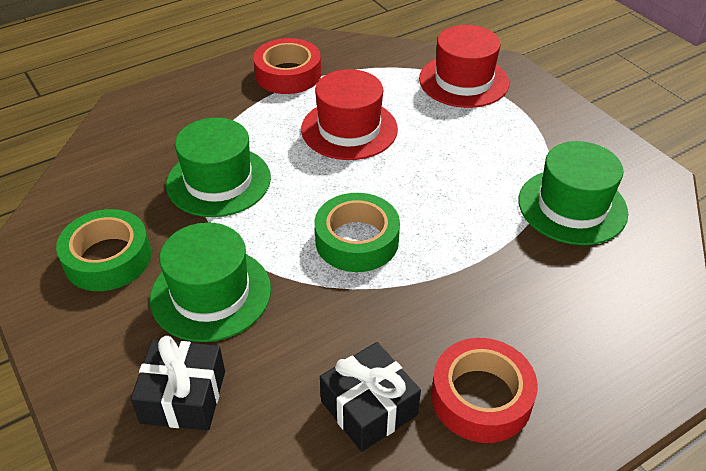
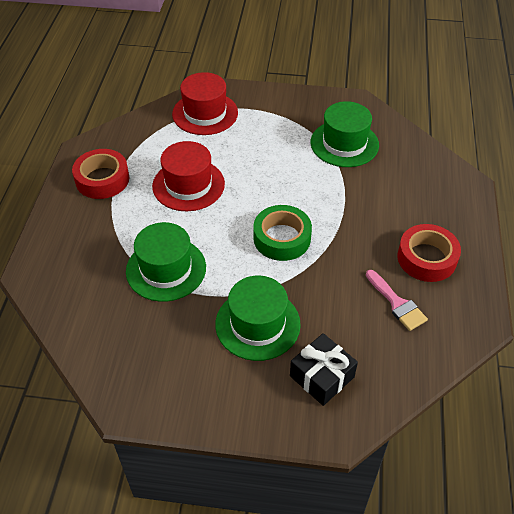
camera: 50 degrees left, 5 degrees up
green tape [56,209,151,291] -> none
black gift [320,342,421,452] -> pink brush [366,270,428,331]

